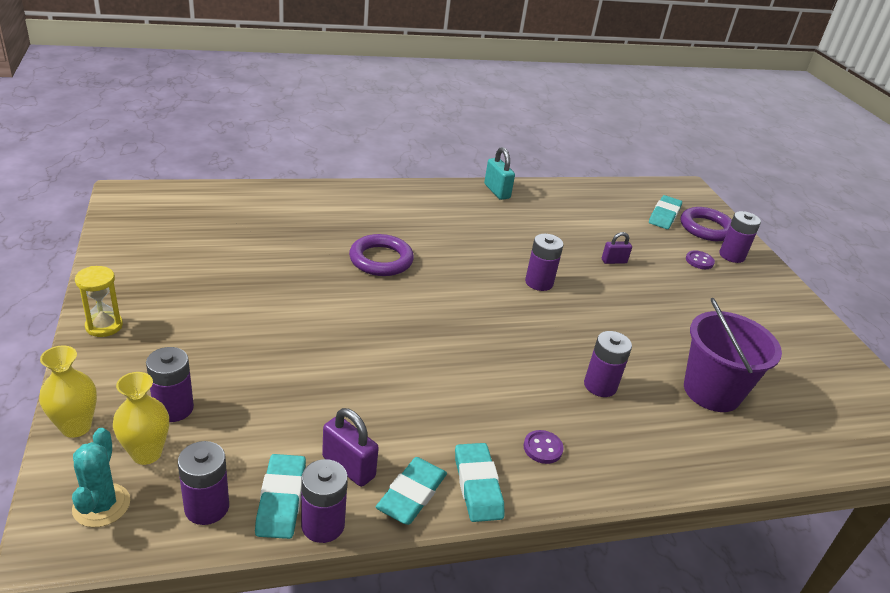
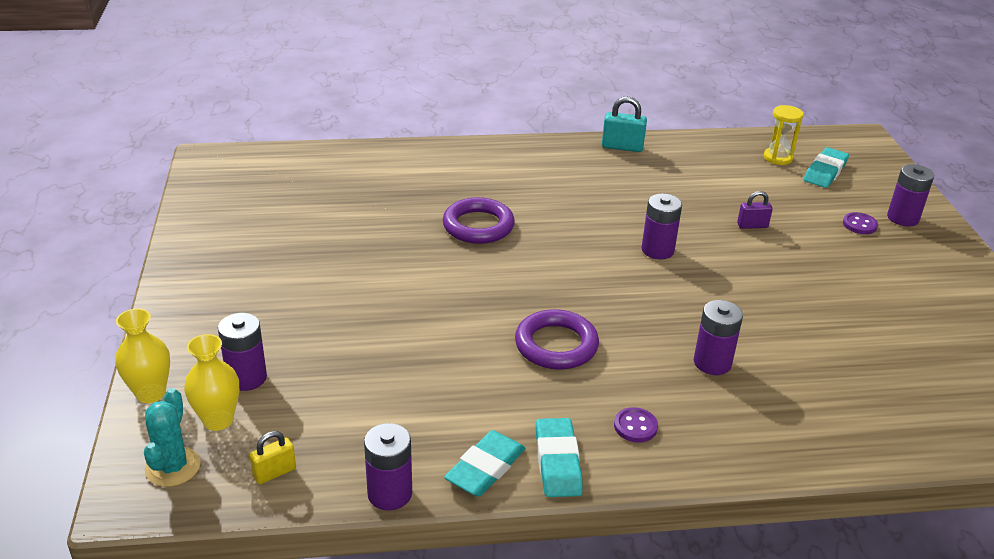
camera: 10 degrees right, 0 degrees up
yellow hourglass [75,266,123,337] -> yellow hourglass moved to [764,105,803,165]
purple battery [178,441,229,525] -> yellow padlock [250,431,296,484]
turquoise eraser [255,454,306,539] -> none
purple padlock [322,408,379,487] -> none
turquoise padlock [484,147,515,200] -> turquoise padlock turned 60 degrees counterclockwise [602,97,647,152]
purple ring [681,207,732,241] -> purple ring moved to [515,309,599,370]
purple bucket [684,298,782,412] -> none

